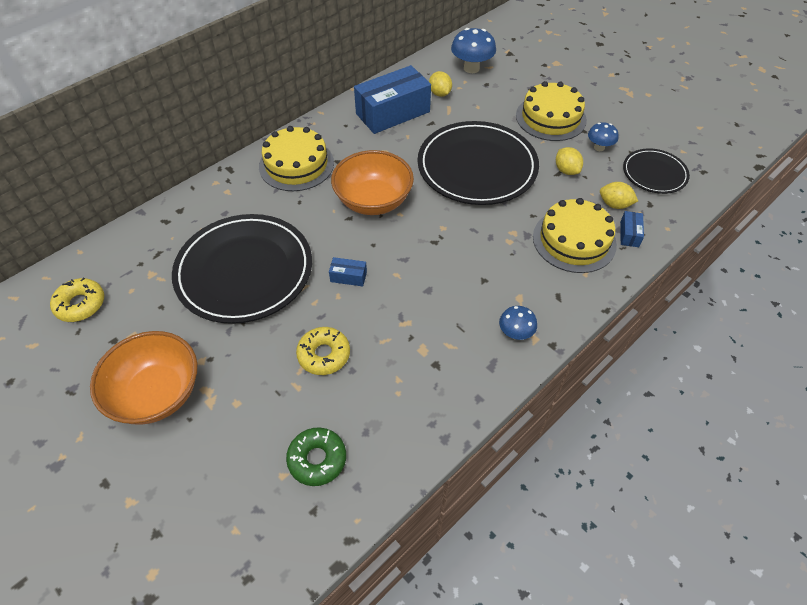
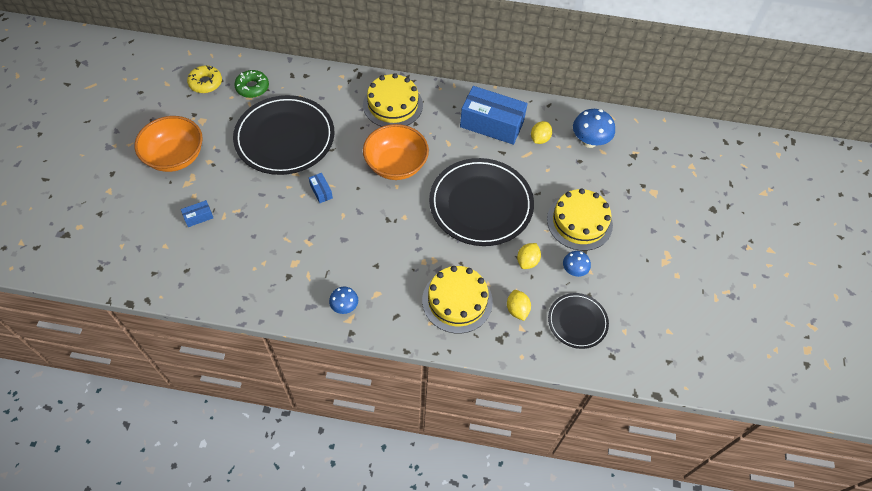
camera: 50 degrees right, 5 degrees up
green donut [286,427,346,486] -> green donut moved to [234,70,269,98]
yellow donut [296,327,350,375] -> none
blue box [620,211,644,247] -> blue box moved to [181,200,213,227]

